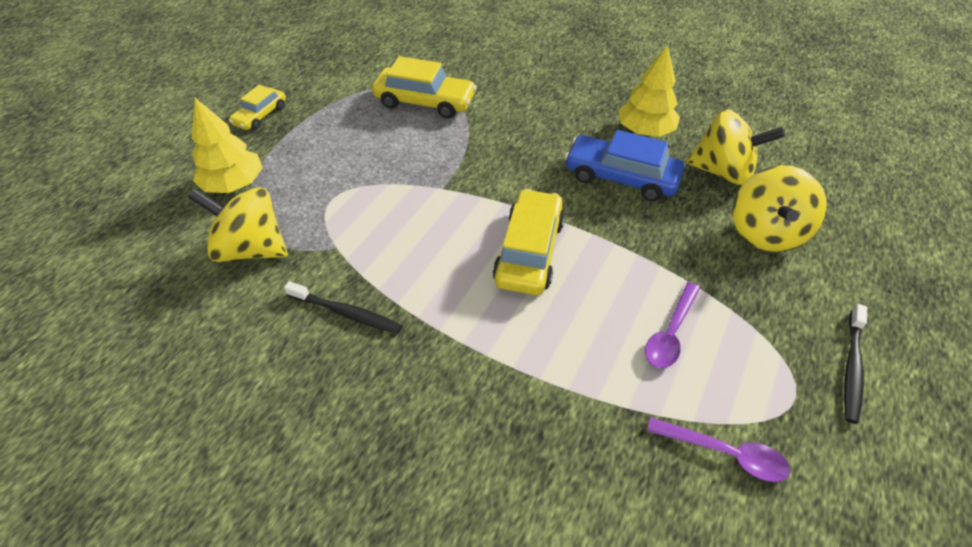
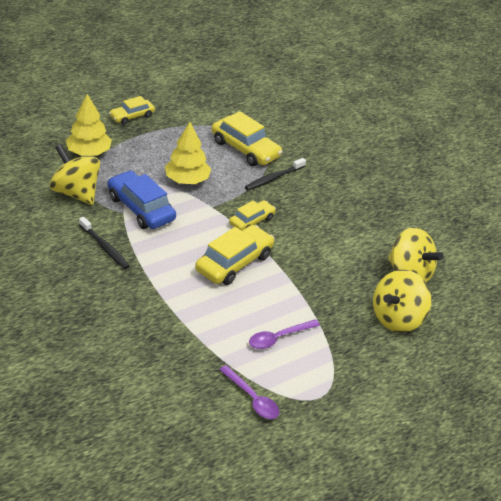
camera: 25 degrees right, 10 degrees down
blue car [565,130,684,201] -> blue car moved to [107,170,176,229]
yellow tree [618,45,680,137] -> yellow tree moved to [165,122,211,184]
black toothbrush [844,304,867,424] -> black toothbrush moved to [245,158,306,190]
none -> yellow car [229,200,276,230]

